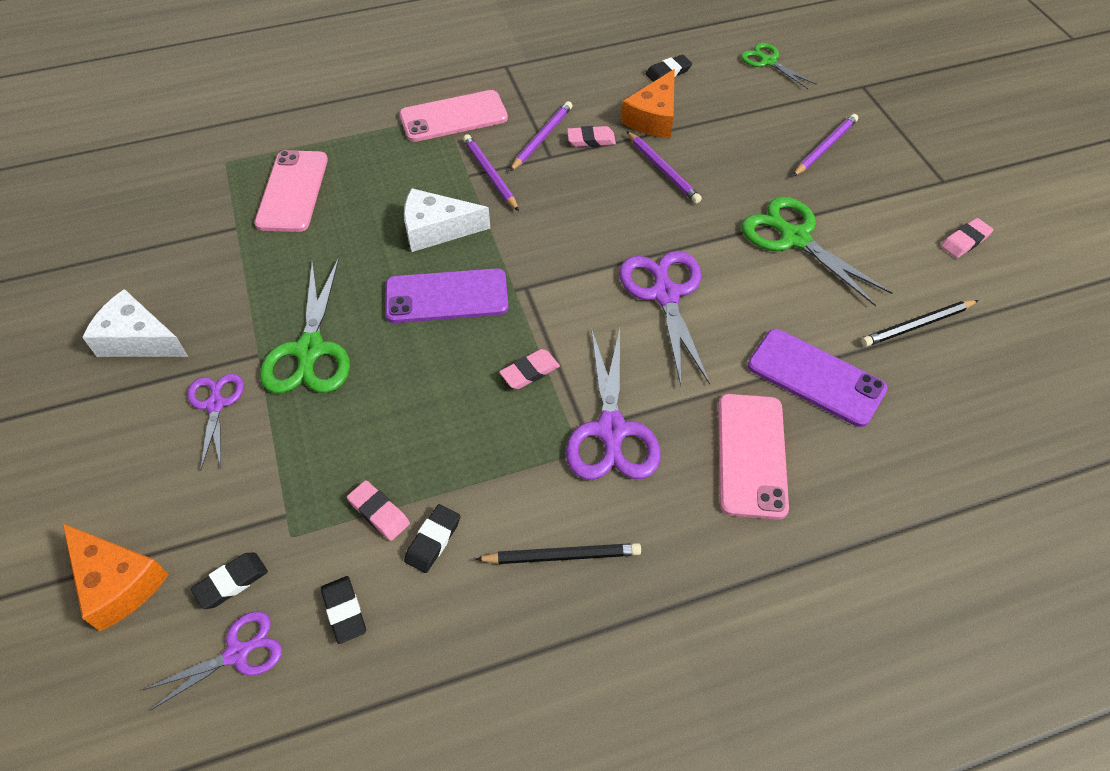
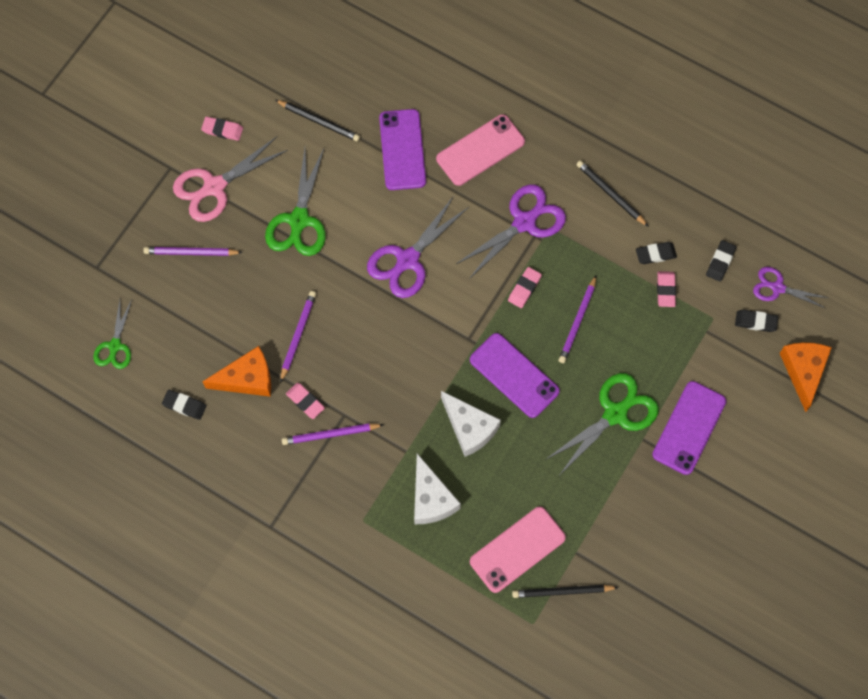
camera: 130 degrees left, 15 degrees up
white cheese [82,289,188,357] -> white cheese moved to [414,454,461,524]
purple scissors [188,373,244,470] -> purple phone [652,381,727,475]
pink phone [399,90,508,142] -> none
purple pencil [463,134,519,211] -> purple pencil moved to [558,276,596,363]
pink eraser [499,349,560,389] -> pink eraser turned 75 degrees counterclockwise [508,267,542,308]
none -> pink scissors [173,137,288,222]
none -> black pencil [512,585,619,598]

